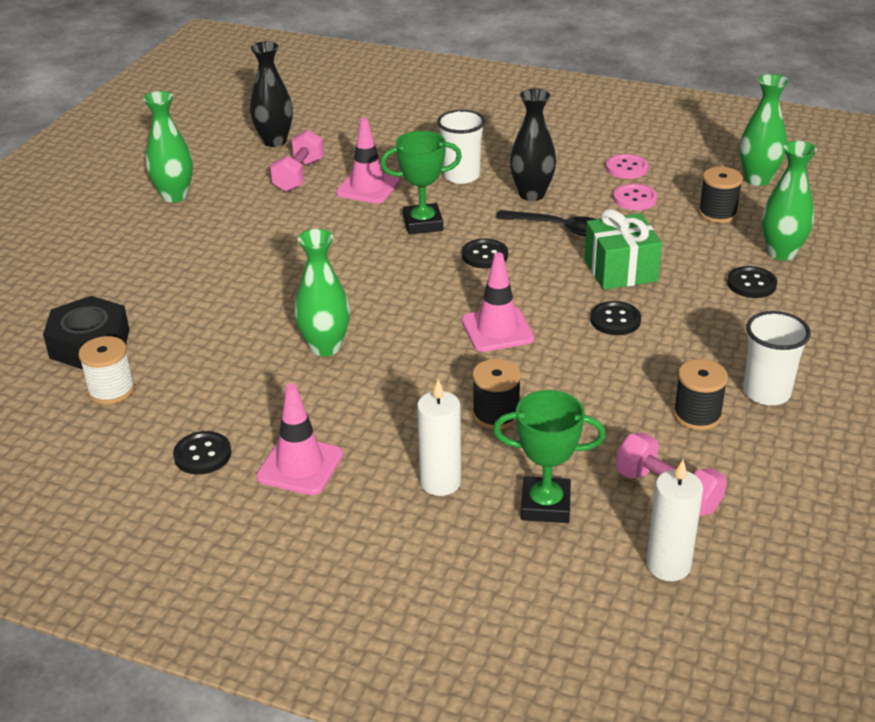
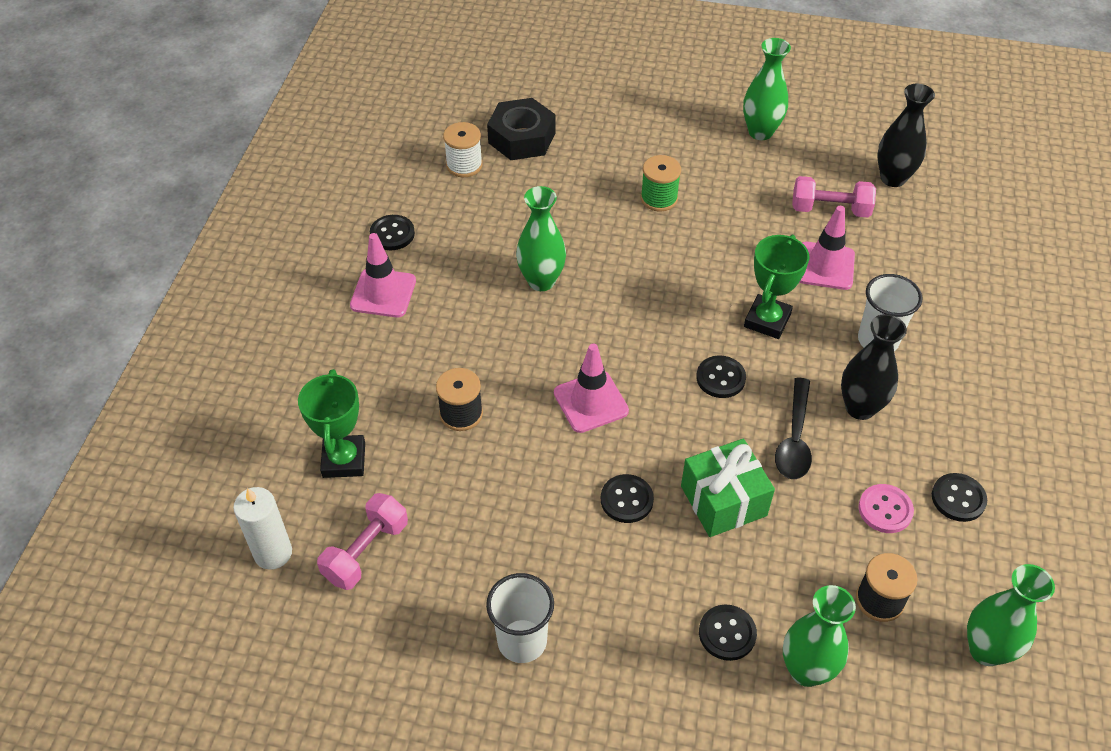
camera: 80 degrees right, 15 degrees up
green trophy [380,131,462,235] -> green trophy turned 45 degrees clockwise [744,234,809,339]
white candle [417,379,461,496] -> none
pink button [606,154,648,179] -> black button [932,473,987,522]
black spool [673,359,728,430] -> none
none -> green spool [641,155,681,212]

